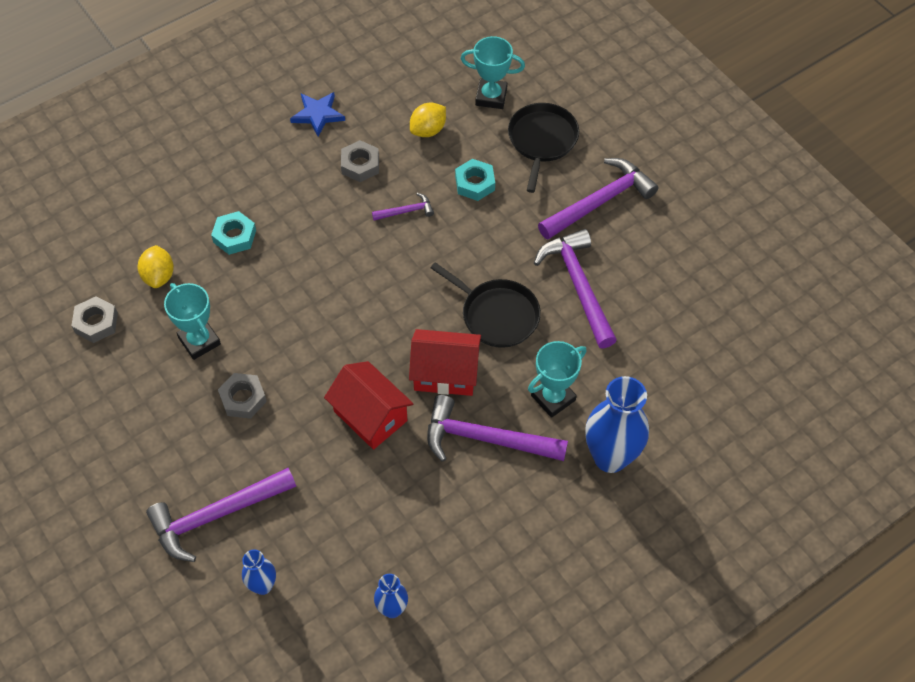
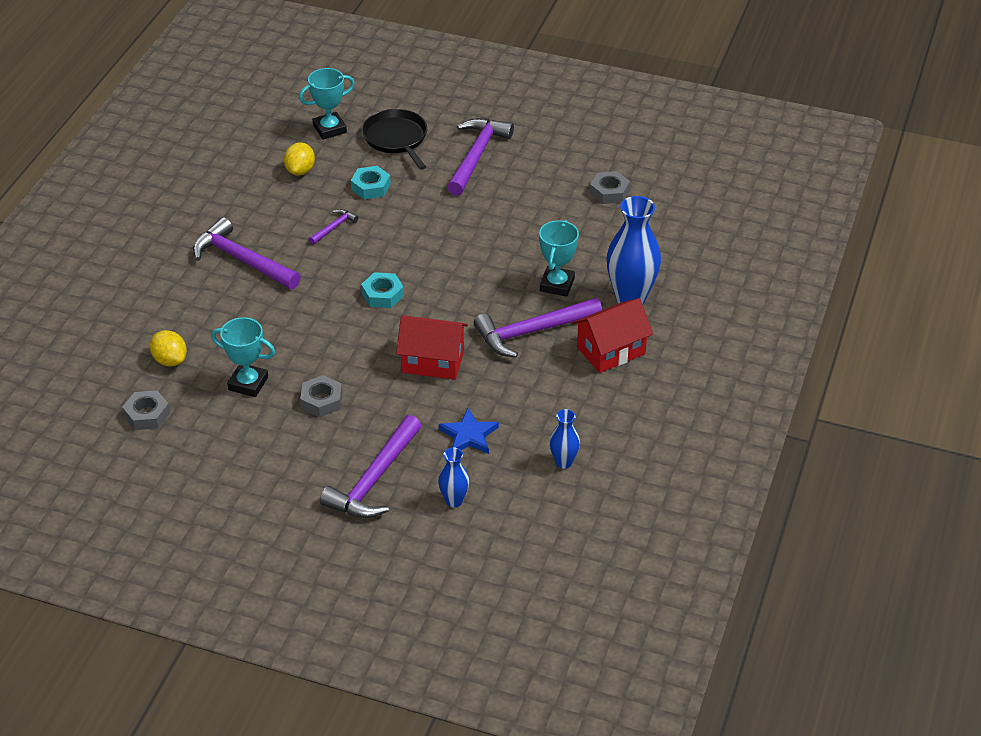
camera: 35 degrees left, 15 degrees down
turquoise nut [211,211,256,255] -> turquoise nut moved to [361,272,404,308]
blue star [290,92,345,137] -> blue star moved to [439,408,499,454]
grey nut [341,140,379,182] -> grey nut moved to [590,171,630,204]
red house [409,329,481,396] -> red house moved to [572,298,653,373]
black pan [431,262,541,348] -> none
purple hammer [534,229,617,348] -> purple hammer moved to [193,217,301,289]

